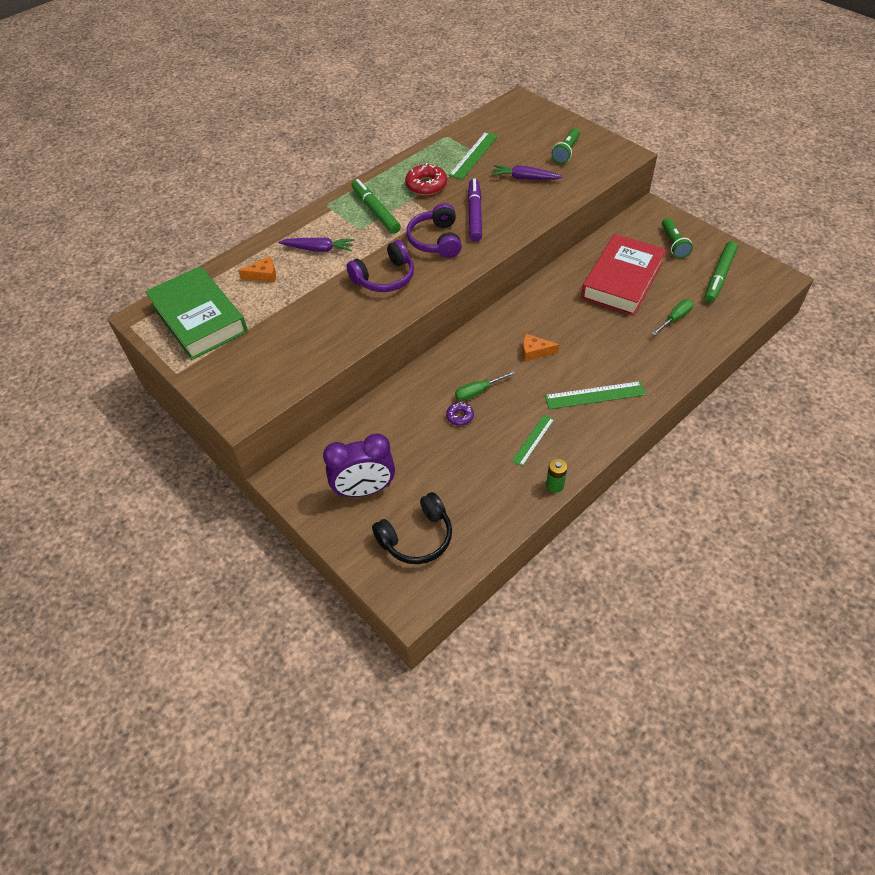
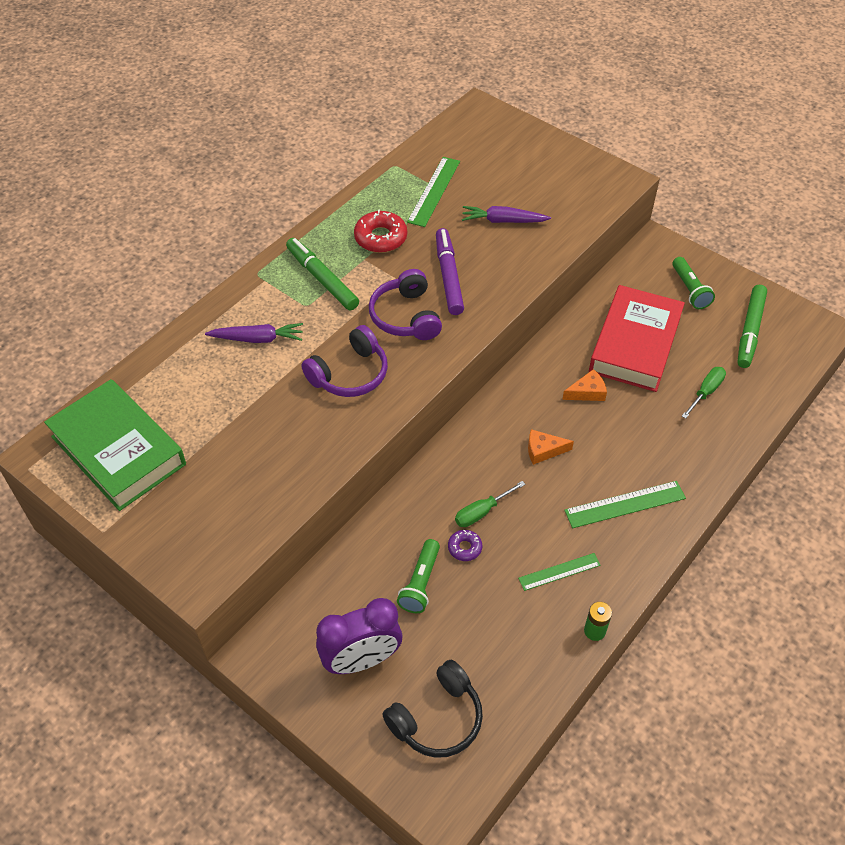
camera: 10 degrees left, 0 degrees up
orange cheese [238,256,276,282] -> orange cheese moved to [562,369,607,401]
green ruler [512,415,554,466] -> green ruler turned 45 degrees clockwise [518,553,601,591]
green flashlight [551,128,580,164] -> green flashlight moved to [397,539,440,613]

